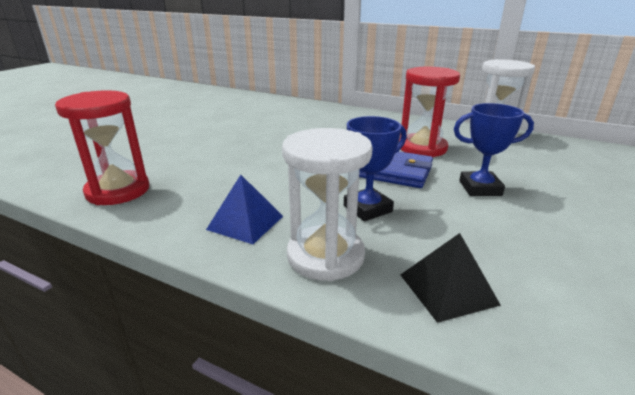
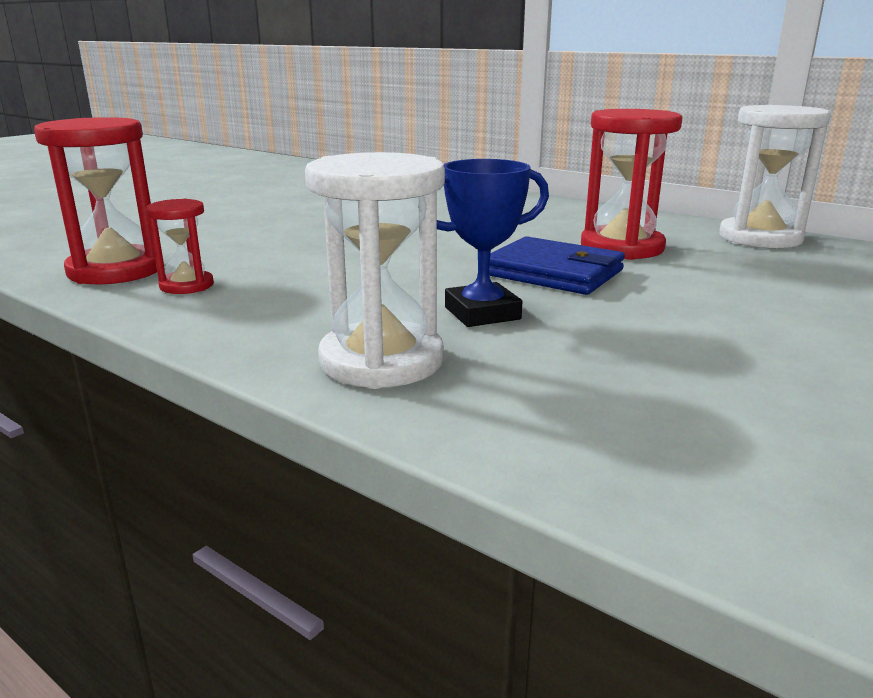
camera: 10 degrees right, 5 degrees down
blue pyramid [206,175,283,244] -> none
black pyramid [400,233,501,323] -> none
blue trophy [454,103,534,196] -> none
none -> red hourglass [146,199,214,294]

